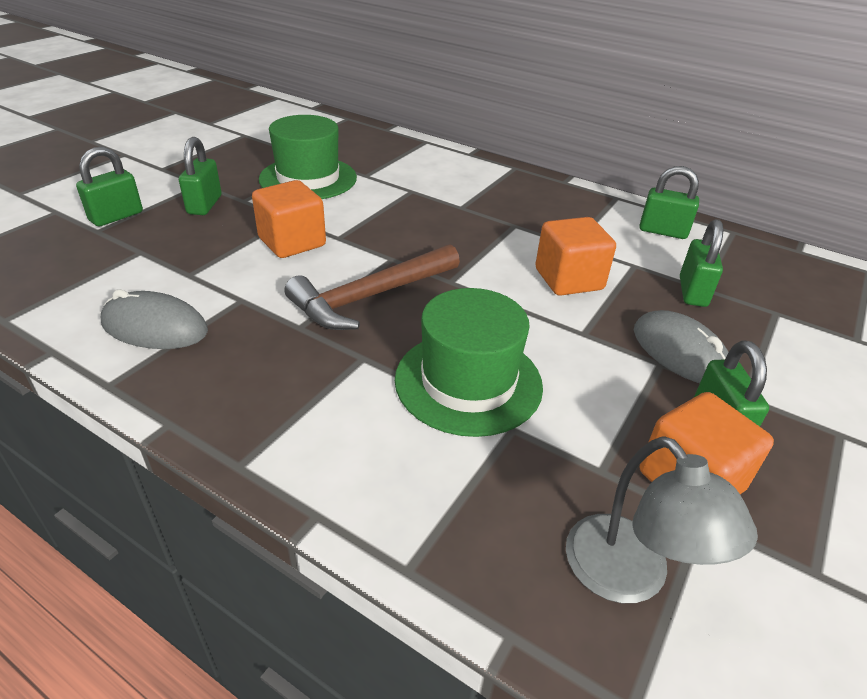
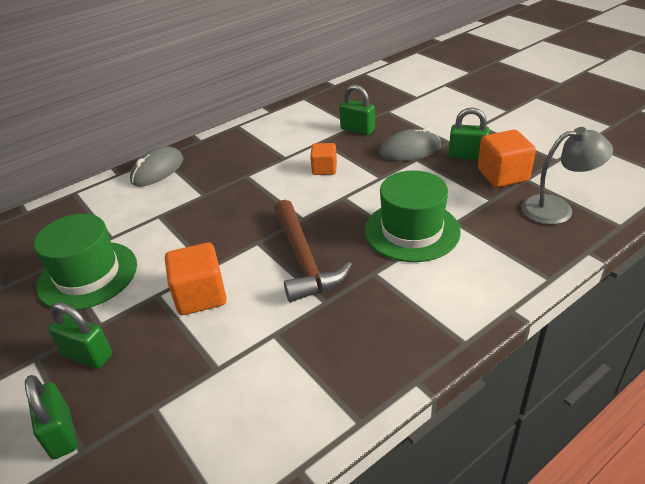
camera: 65 degrees left, 0 degrees up
grey mouse [101,289,208,349] -> grey mouse moved to [130,146,183,187]
orange cube [535,217,616,296] -> orange cube [310,143,337,175], size x0.63
green padlock [639,166,699,239] -> none

